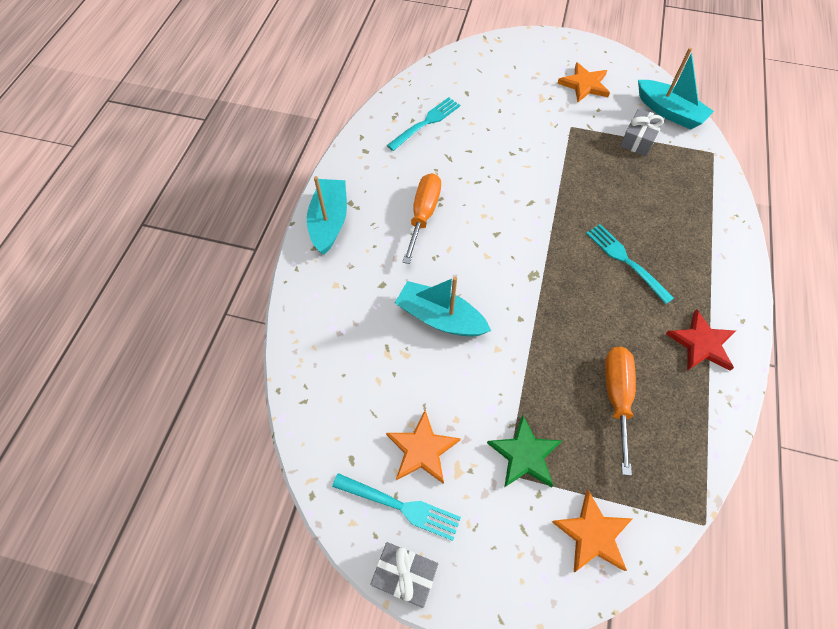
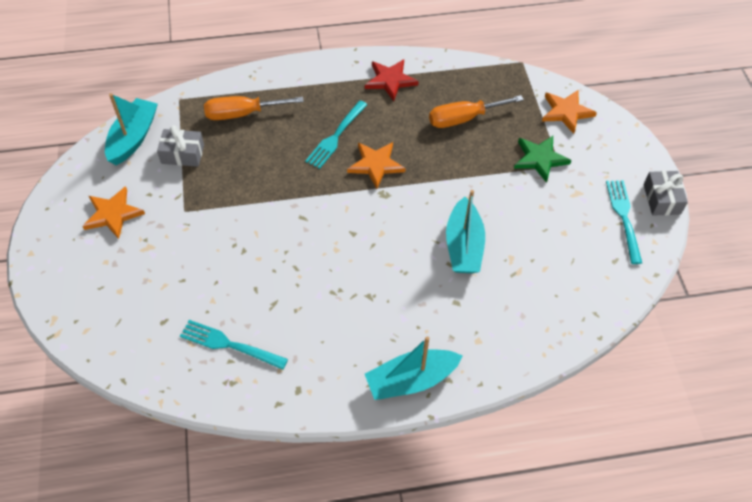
camera: 115 degrees left, 5 degrees down
orange star [386,410,461,484] -> orange star moved to [347,142,406,189]
orange screwdriver [402,173,441,264] -> orange screwdriver moved to [204,96,304,120]

